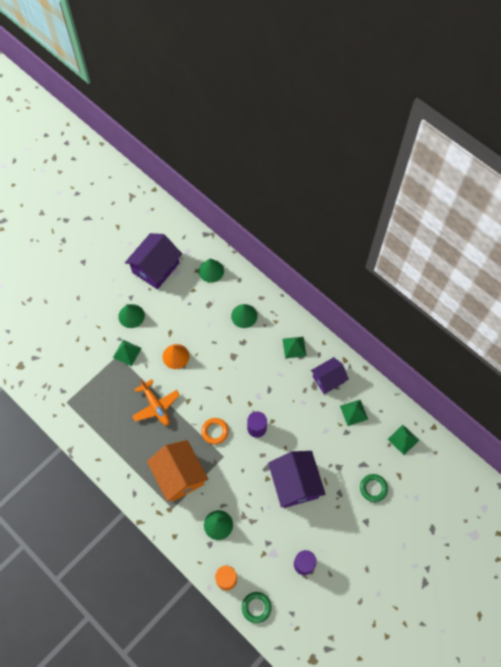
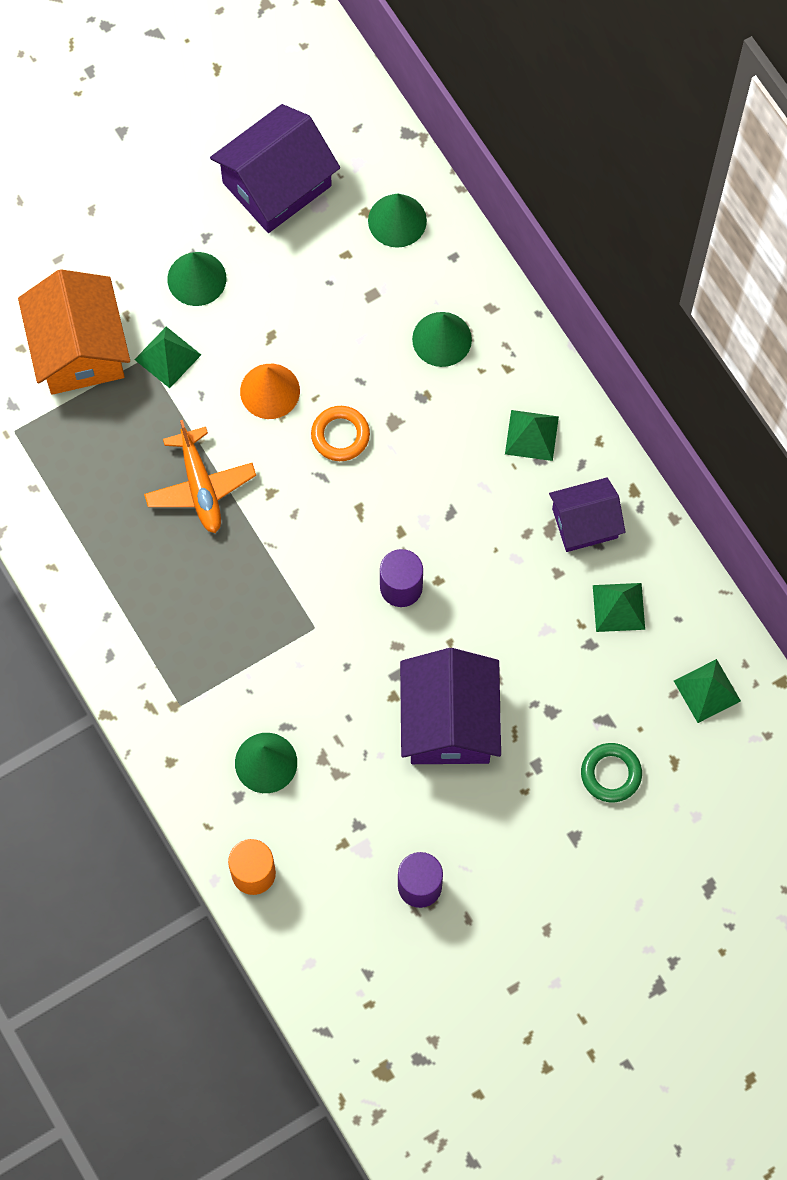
camera: 15 degrees right, 5 degrees up
orange house [147,440,208,502] -> orange house moved to [18,269,130,395]
orange ring [201,418,229,444] -> orange ring moved to [311,406,370,461]
green ring [242,592,271,623] -> none

